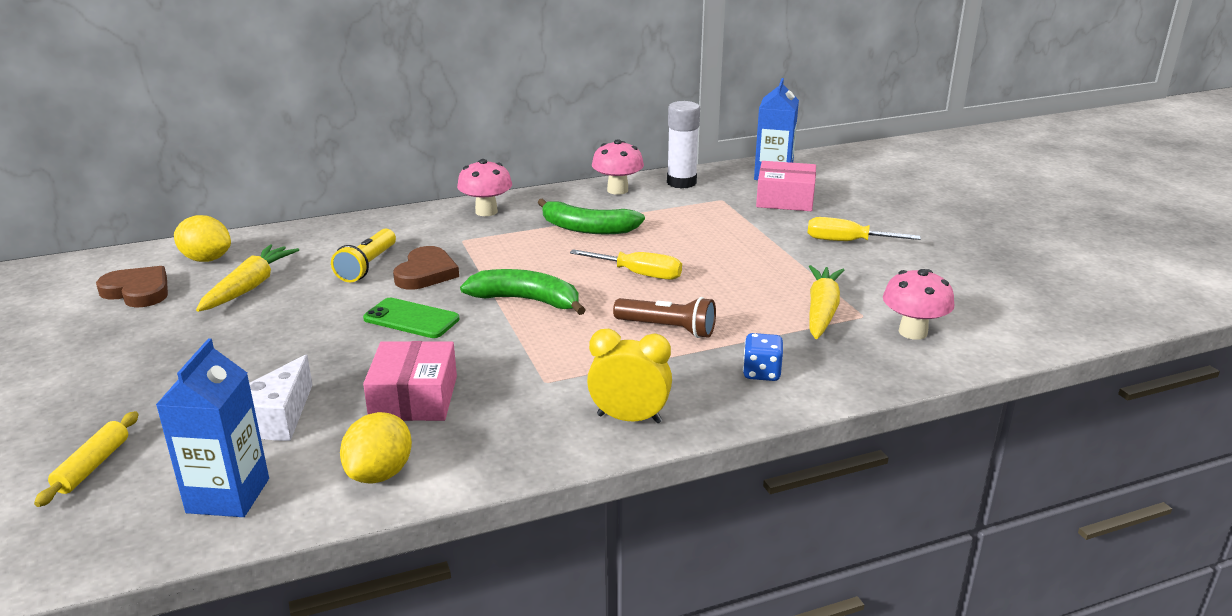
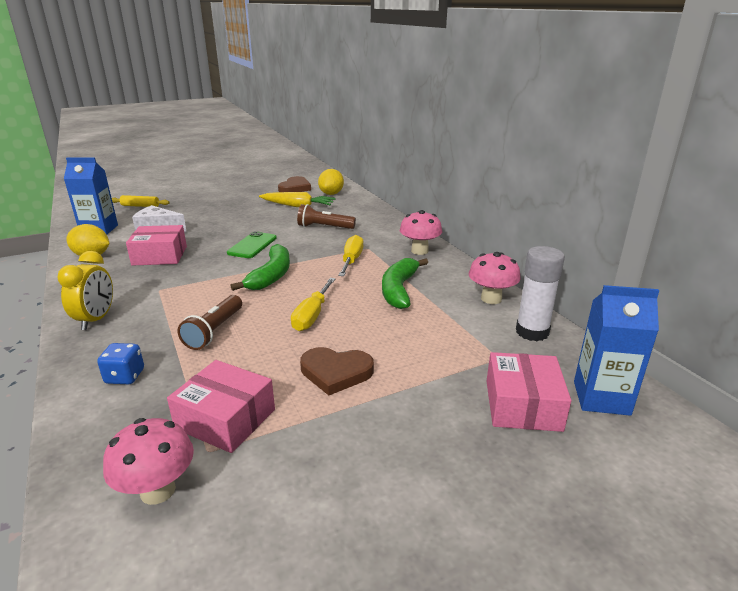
camera: 85 degrees right, 0 degrees up
yellow flashlight [331,229,396,282] -> brown flashlight [297,204,356,229]
brown heart [393,246,459,290] -> brown heart moved to [300,347,374,395]
yellow screwdriver [807,217,921,241] -> yellow screwdriver moved to [338,235,363,276]
yellow carrot [809,265,844,339] -> pink box [167,360,275,453]

